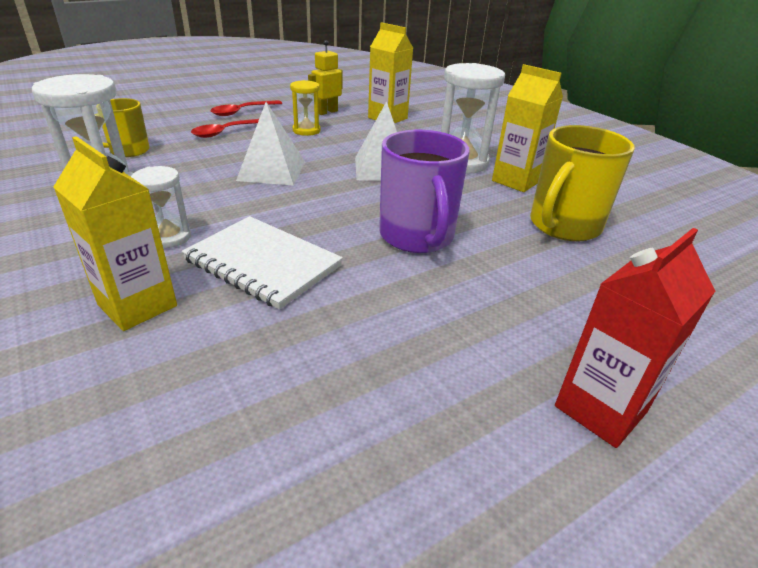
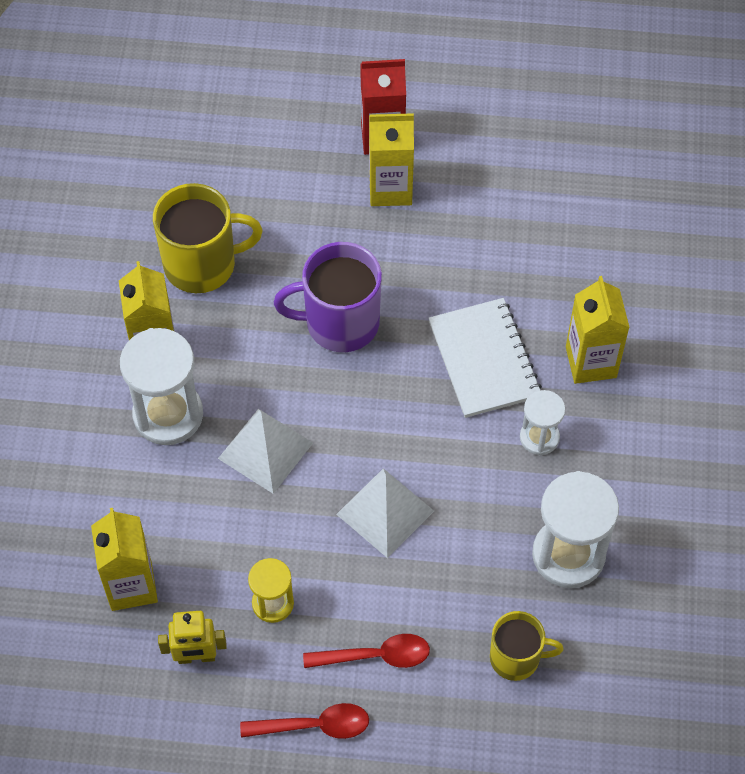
camera: 140 degrees left, 25 degrees up
purple mug [379,130,470,253] -> purple mug turned 120 degrees counterclockwise [274,242,382,352]
none -> yellow carton [369,113,414,206]

